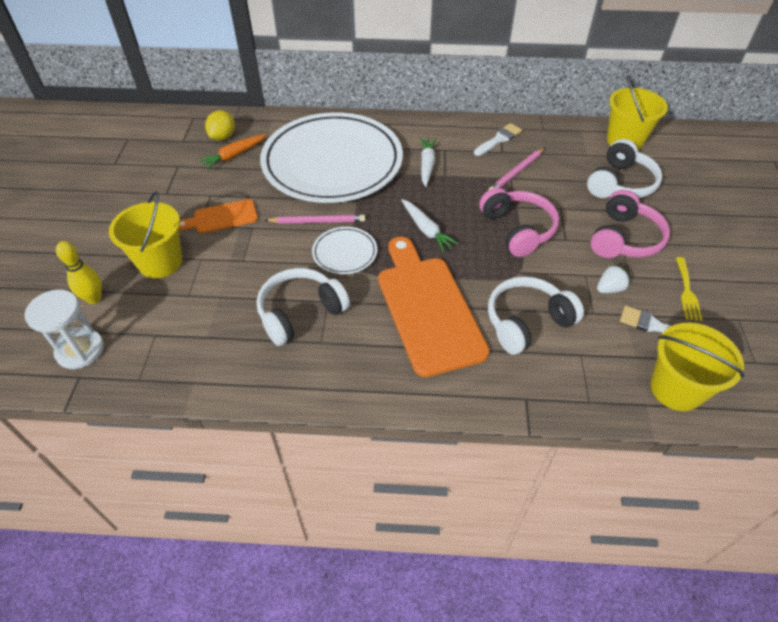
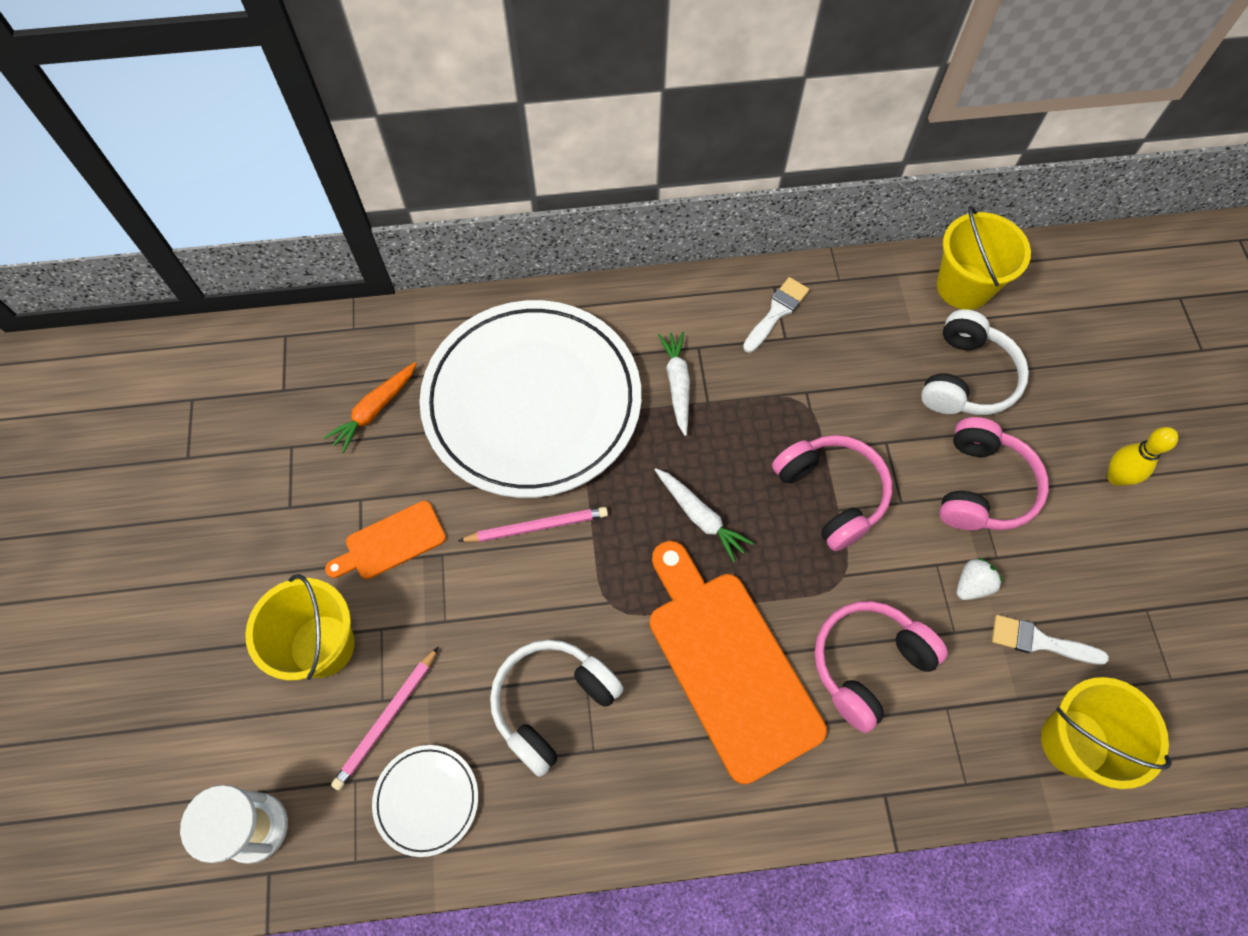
camera: 10 degrees left, 15 degrees up
yellow bowling pin [56,241,102,304] -> yellow bowling pin moved to [1107,427,1178,486]
yellow lemon [205,110,235,141] -> none
white plate [312,227,377,274] -> white plate moved to [372,745,478,857]
pink pencil [488,148,545,190] -> pink pencil moved to [331,647,438,791]
white headphones [488,276,584,355] -> pink headphones [814,601,948,733]
yellow fork [676,257,702,321] -> none

